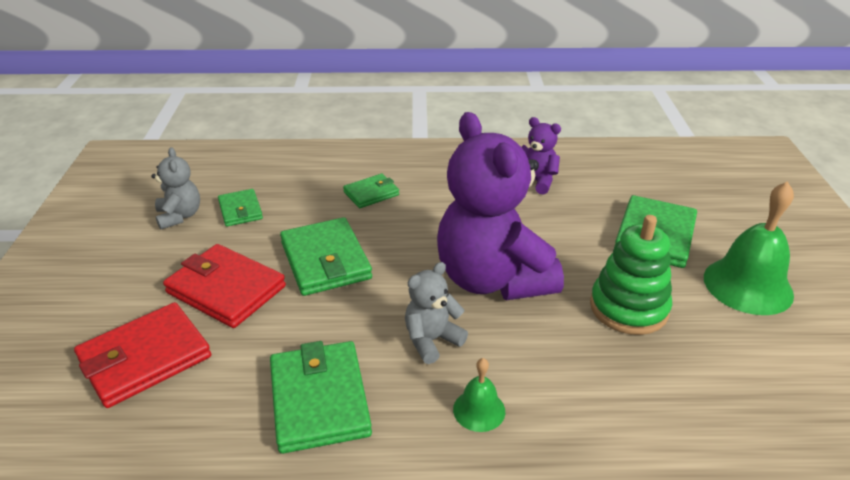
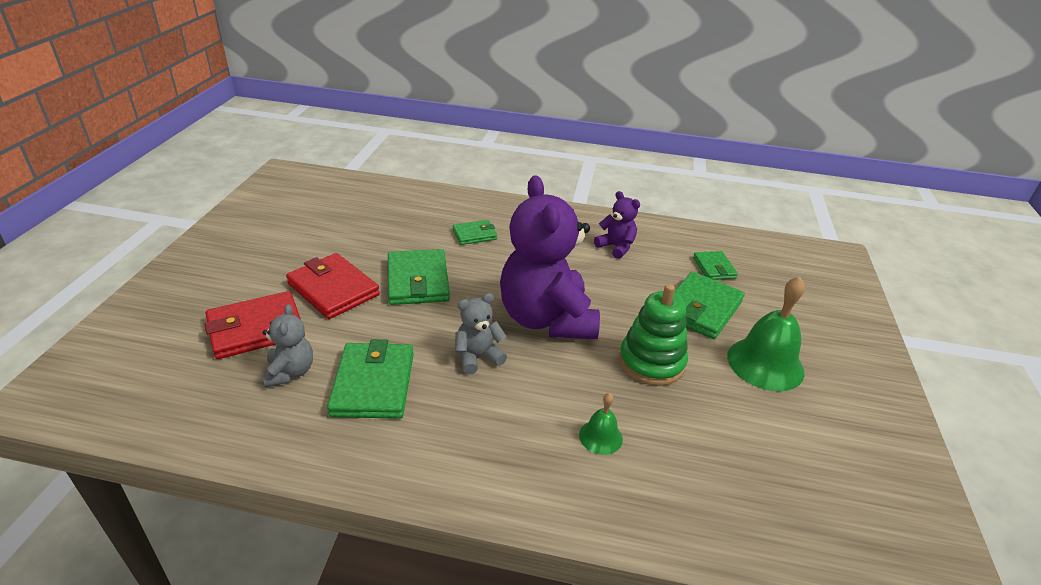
camera: 10 degrees right, 0 degrees up
grey teddy bear [151,147,200,230] -> grey teddy bear moved to [262,304,313,387]
green wallet [218,189,263,227] -> green wallet moved to [693,251,738,280]
green bell [453,358,505,432] -> green bell moved to [579,393,623,455]

